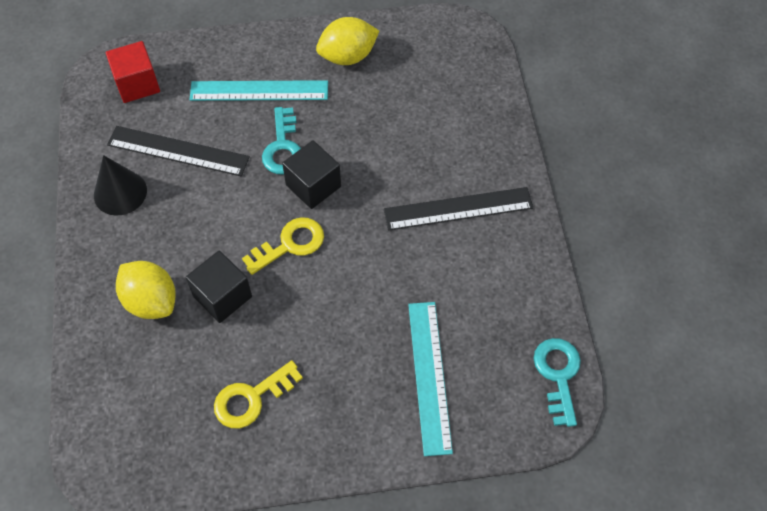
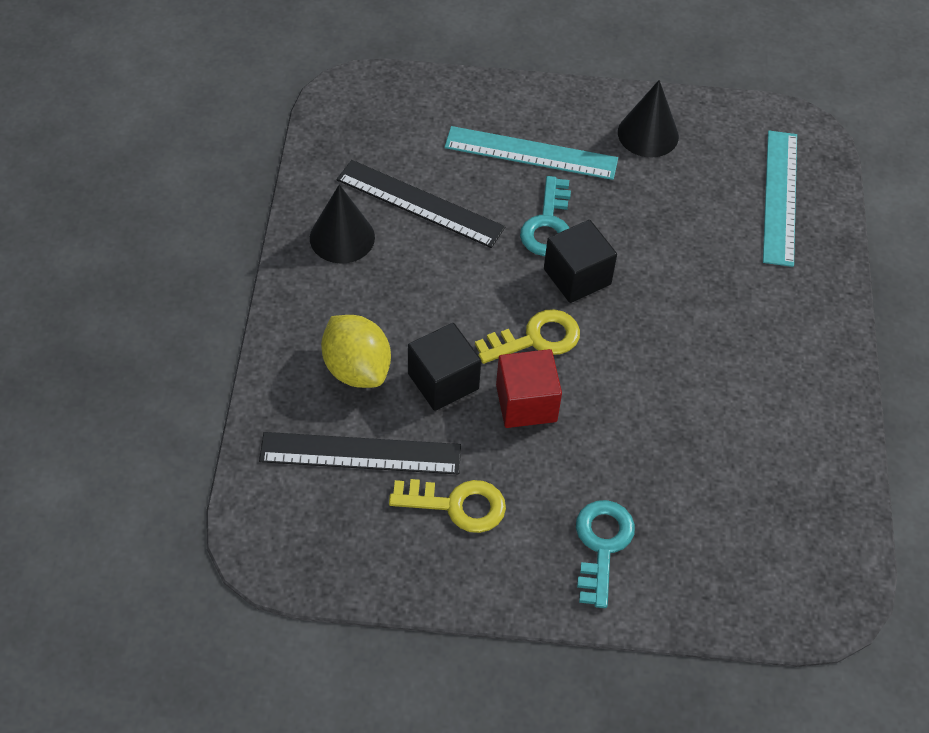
camera: 10 degrees right, 5 degrees down
red cube [106,41,160,103] -> red cube moved to [496,349,562,428]
yellow key [214,360,303,428] -> yellow key turned 150 degrees counterclockwise [389,479,506,533]
yellow lemon [316,17,379,65] -> black cone [618,80,679,157]
black ruler [384,187,533,231] -> black ruler moved to [259,432,461,474]
turquoise ruler [408,302,453,456] -> turquoise ruler moved to [763,131,797,267]
turquoise key [534,338,581,427] -> turquoise key moved to [576,500,635,608]

